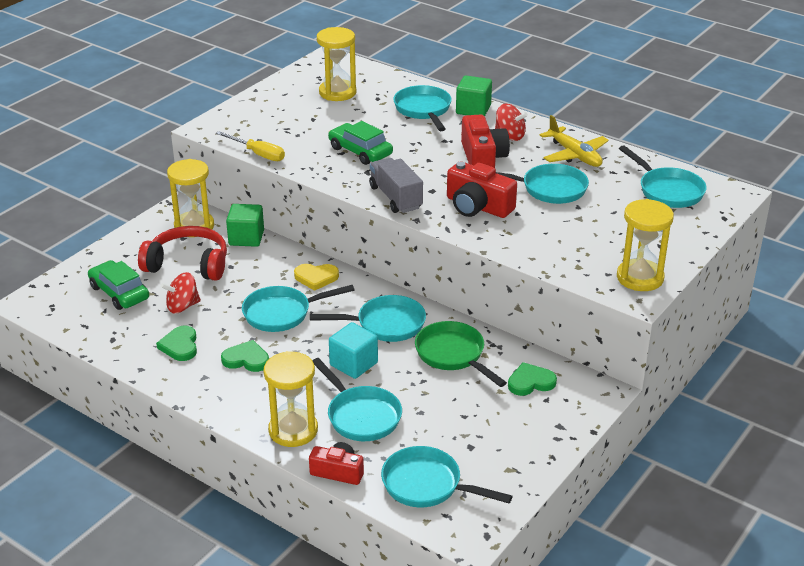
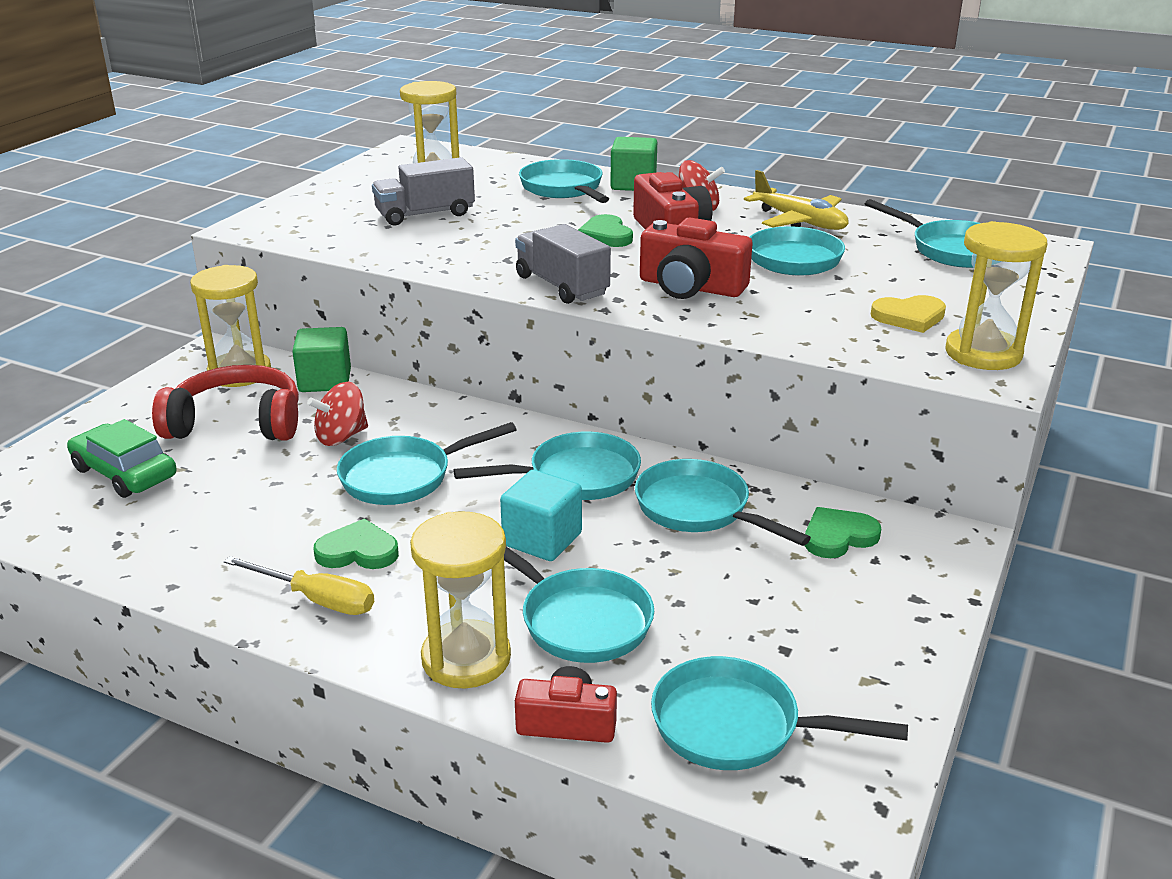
camera: 10 degrees left, 5 degrees down
green heart [156,326,197,361] -> green heart moved to [578,214,633,247]
red spinning top [161,272,201,314] -> red spinning top moved to [307,382,368,446]
yellow screwdriver [216,131,285,161] -> yellow screwdriver moved to [224,556,374,615]
yellow heart [294,264,339,291] -> yellow heart moved to [871,295,946,333]
green car [328,121,393,165] -> none
green pan [415,321,507,387] -> turquoise pan [635,459,811,546]
none -> grey truck [372,157,475,225]

